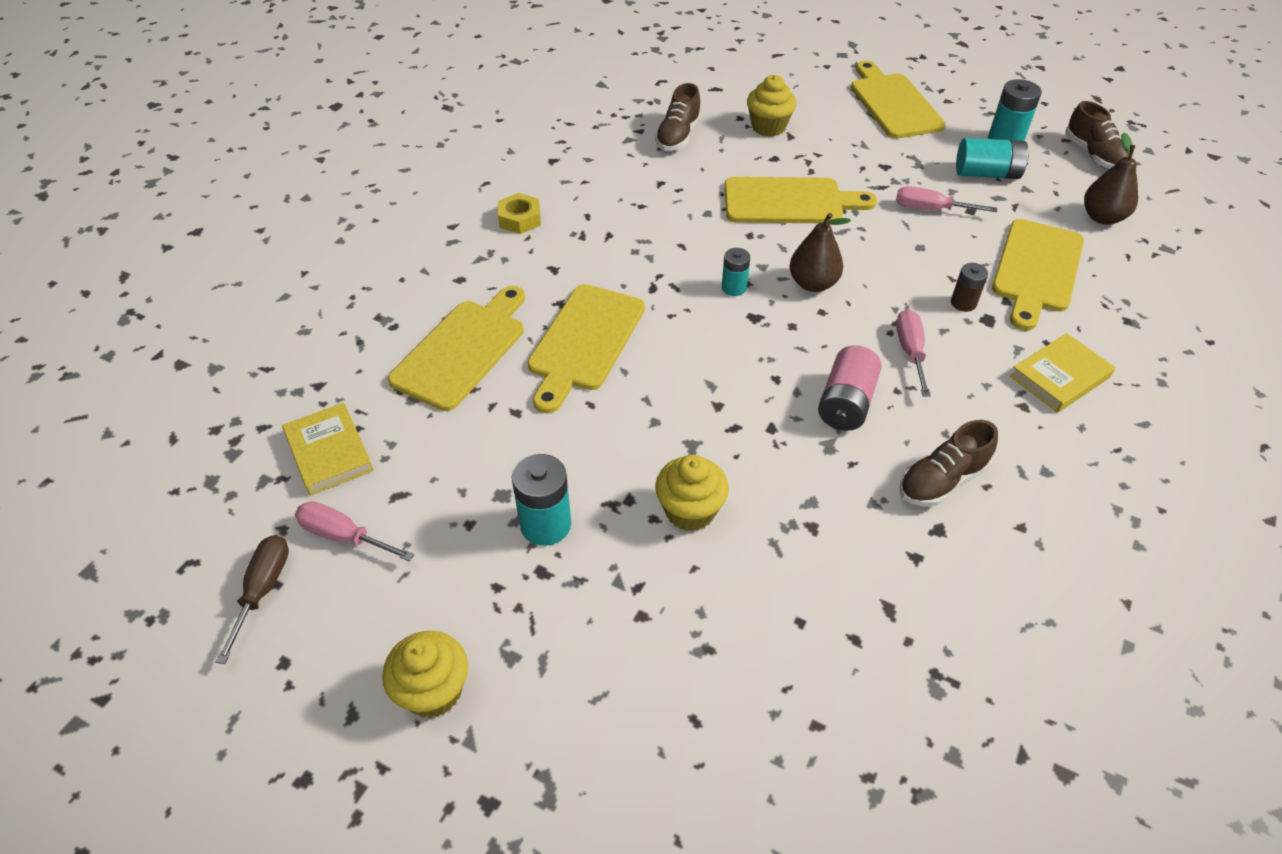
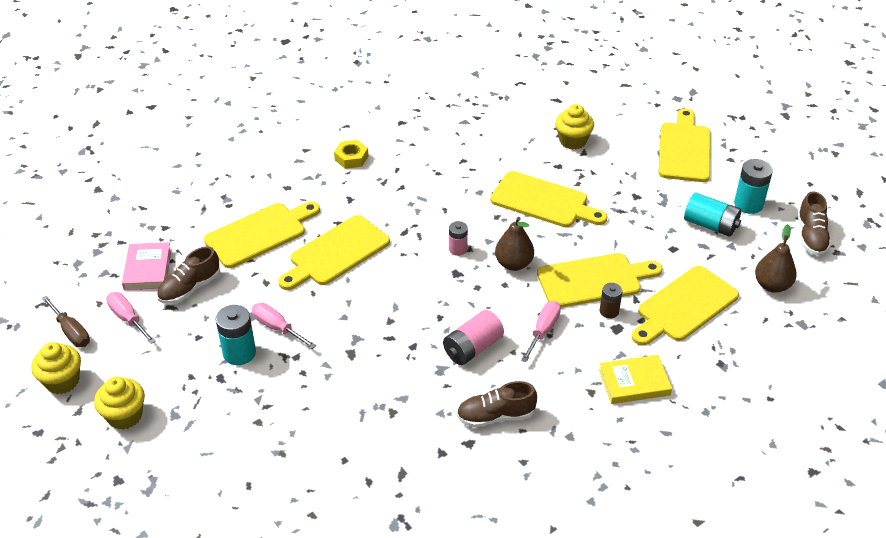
camera: 25 degrees right, 5 degrees down
brown screwdriver [216,535,289,664] -> brown screwdriver turned 105 degrees clockwise [42,296,90,347]
yellow book [282,403,374,496] -> pink book [122,242,172,290]
brown shoe [655,83,701,151] -> brown shoe moved to [157,246,220,304]
yellow cupcake [655,455,729,531] -> yellow cupcake moved to [31,342,81,394]
turquoise battery [722,248,750,296] -> pink battery [449,221,468,256]
pink screwdriver [896,186,997,212] -> pink screwdriver moved to [252,303,316,349]
none -> yellow cutting board [537,253,662,308]

